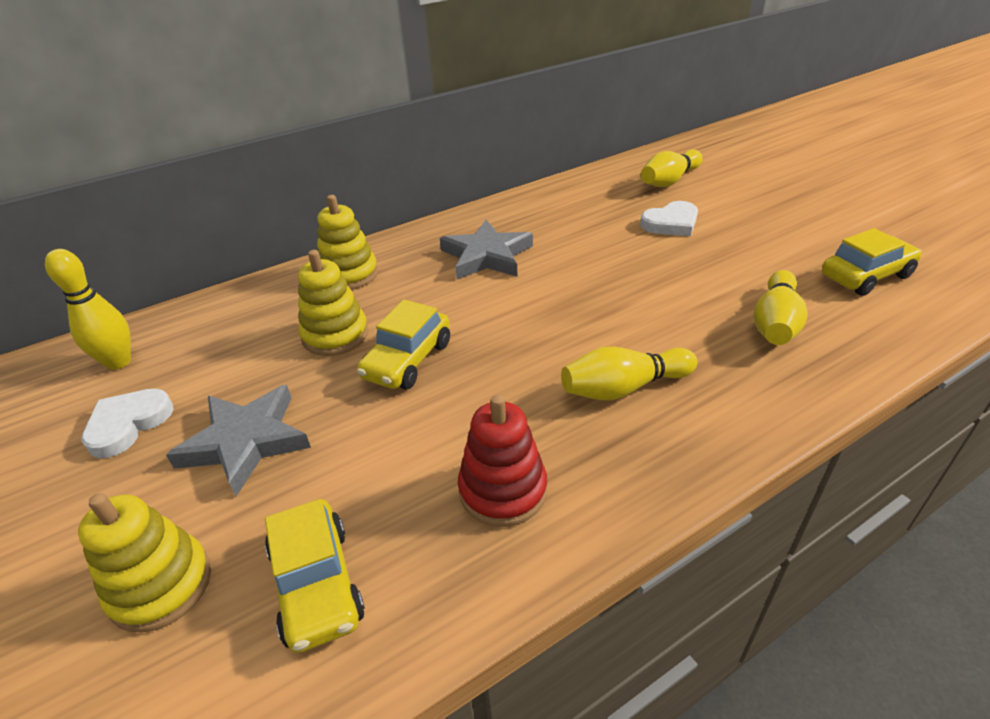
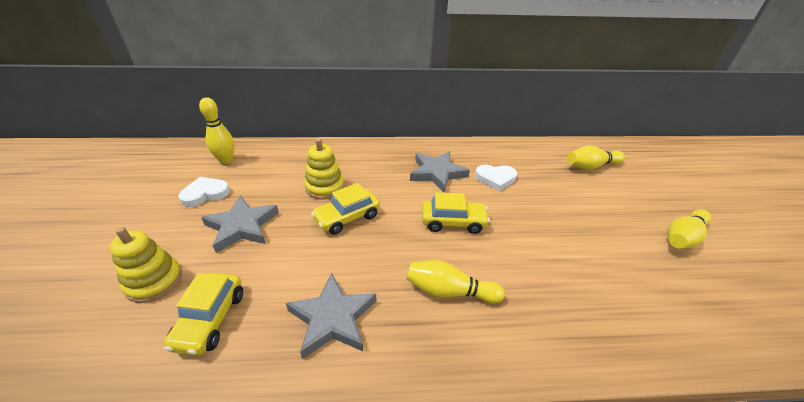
camera: 25 degrees right, 0 degrees up
yellow stacking toy [317,195,378,290] -> none
red stacking toy [458,395,547,527] -> grey star [286,273,376,359]
white heart [640,201,698,236] -> white heart moved to [475,164,517,191]
yellow bowling pin [753,270,808,345] -> yellow bowling pin moved to [667,209,712,248]
yellow car [822,228,922,296] -> yellow car moved to [422,192,490,234]

